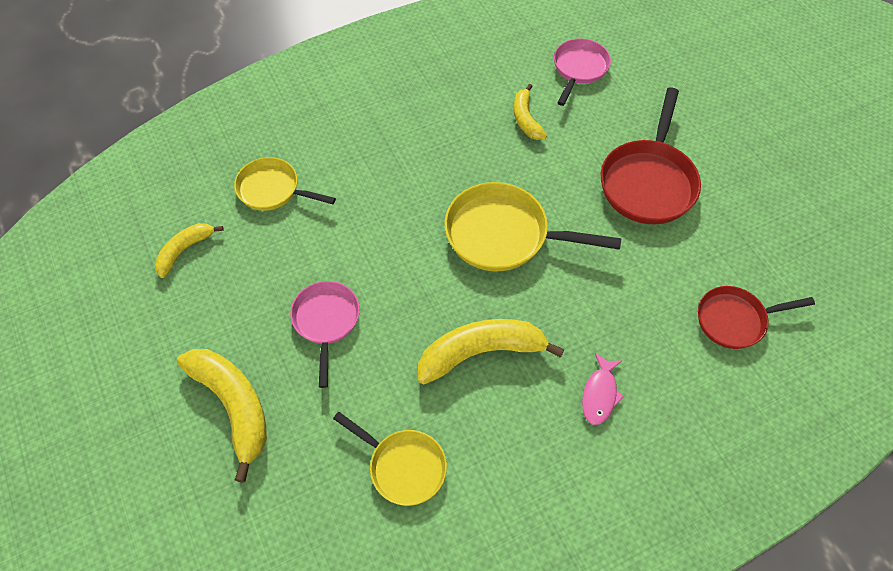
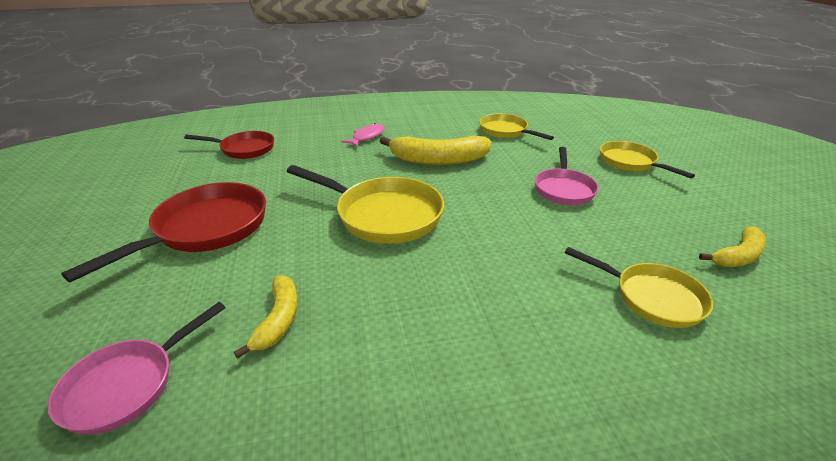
camera: 165 degrees left, 25 degrees down
yellow banana [177,349,267,483] -> yellow pan [600,141,695,179]

